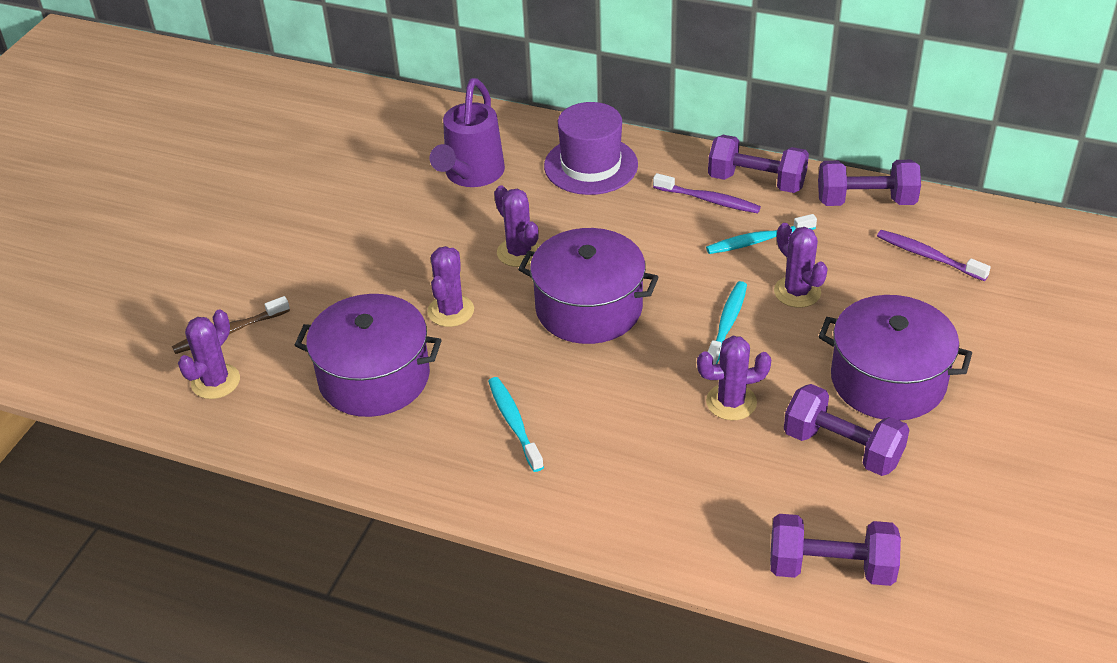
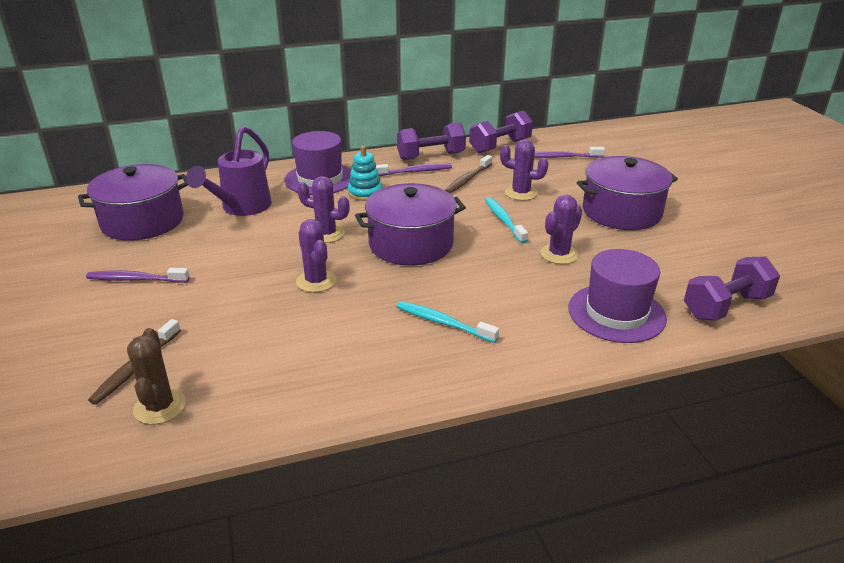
camera: 40 degrees left, 10 degrees down
purple cactus [178,310,240,399] -> brown cactus [127,328,186,425]
purple pot [295,294,442,417] -> purple pot moved to [78,164,188,241]
purple watering can [430,78,505,187] -> purple watering can turned 45 degrees clockwise [186,126,271,216]
turquoise toothbrush [706,214,817,254] -> brown toothbrush [445,155,492,193]
purple dumbbell [784,384,910,476] -> none
none -> purple toothbrush [86,268,190,283]
none -> turquoise stacking toy [348,146,383,201]
none -> purple hat [568,249,667,343]

